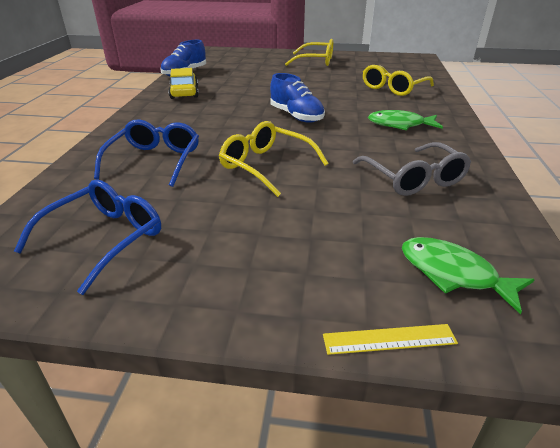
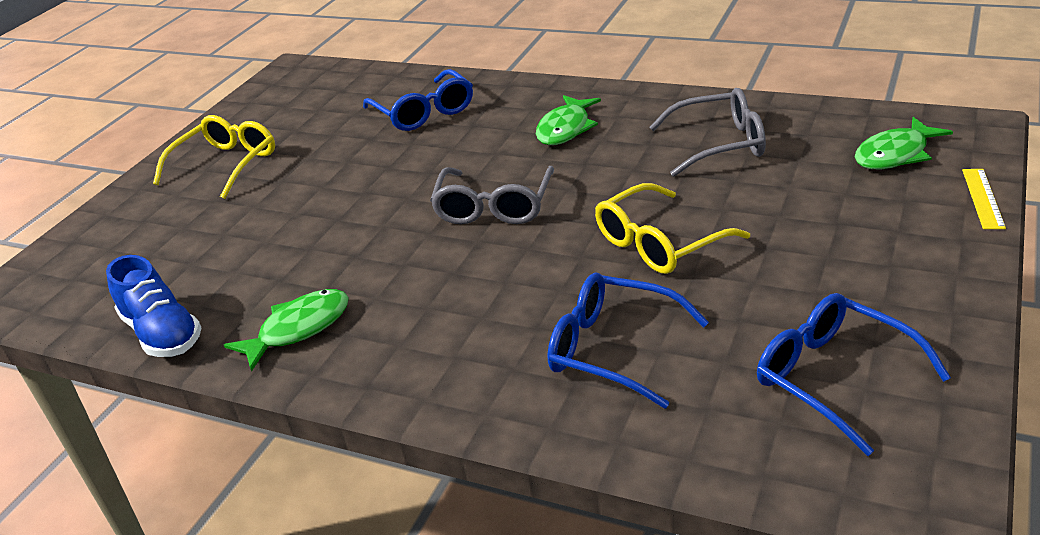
camera: 70 degrees left, 0 degrees up
yellow car [168,68,199,99] -> green fish [224,289,349,372]
blue shoe [270,73,325,123] -> grey glasses [430,166,554,224]
yellow glasses [363,65,434,96] -> blue glasses [363,69,473,131]

